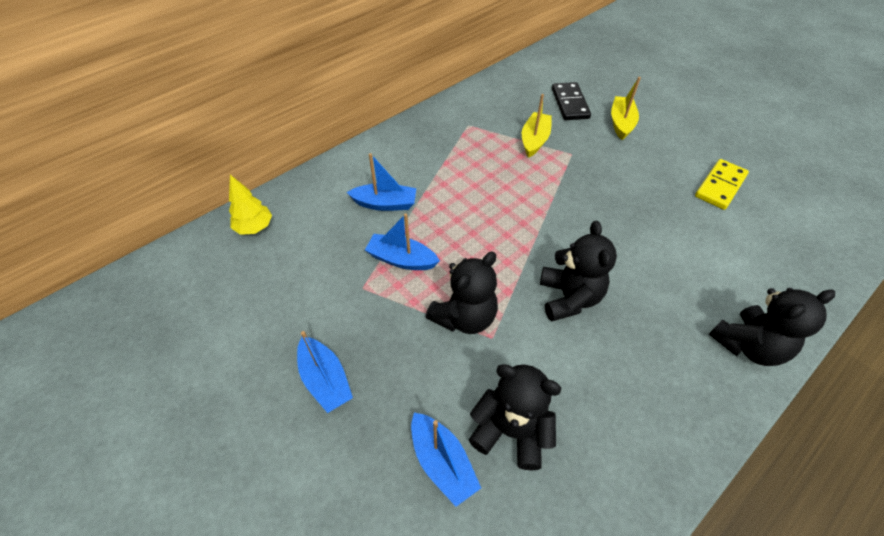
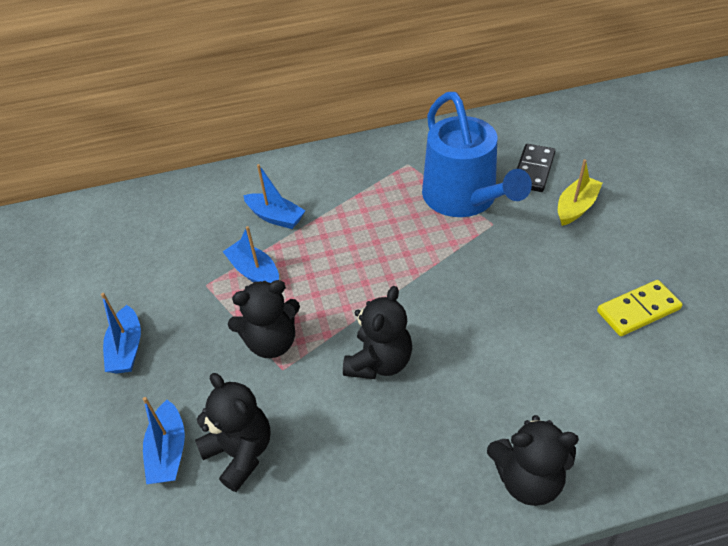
camera: 30 degrees right, 5 degrees down
yellow tree [229,175,272,235] -> none
yellow boat [522,94,552,158] -> blue watering can [422,92,532,217]

